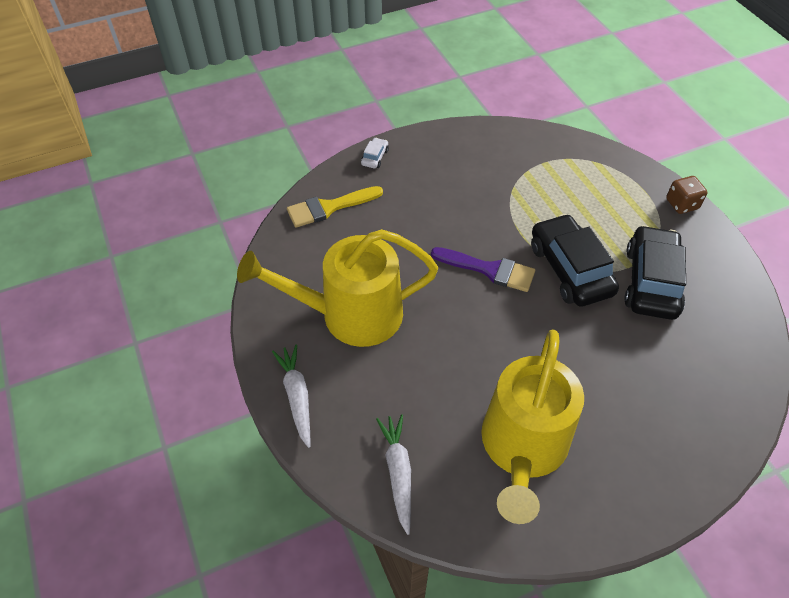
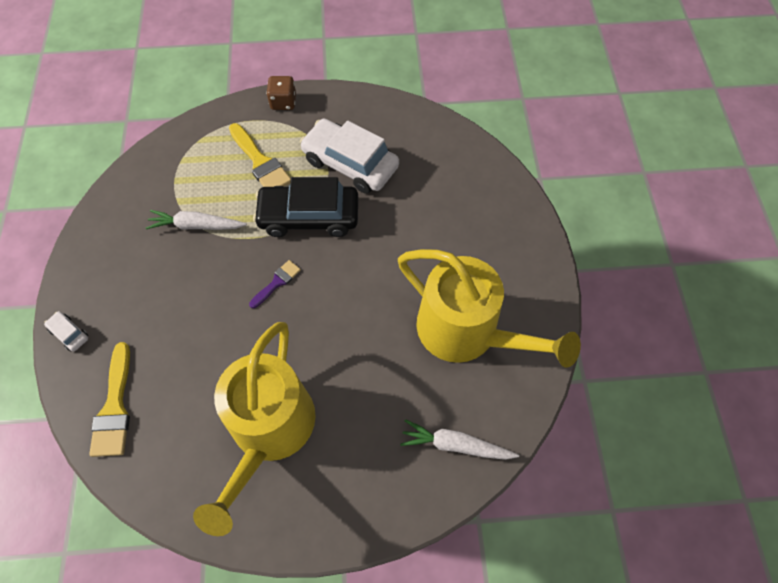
camera: 70 degrees left, 10 degrees up
white carrot [272,345,310,448] -> white carrot moved to [146,210,247,230]
purple brush [431,247,535,292] -> purple brush [249,260,301,308], size x0.58
black car [624,225,686,320] -> white car [300,119,399,194]
none -> yellow brush [229,123,291,187]

